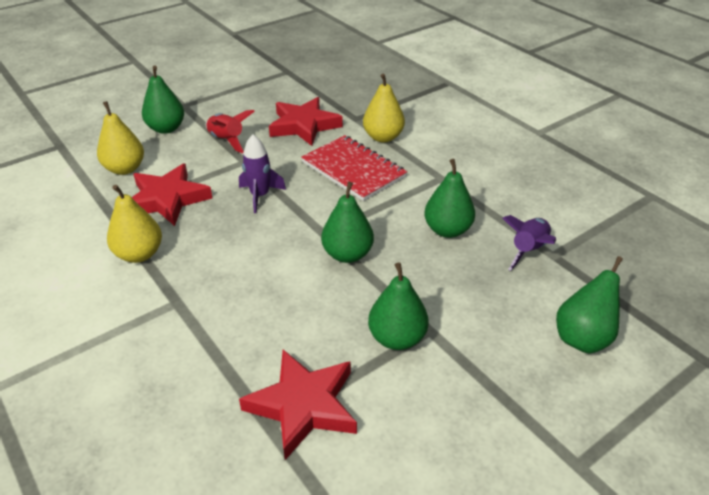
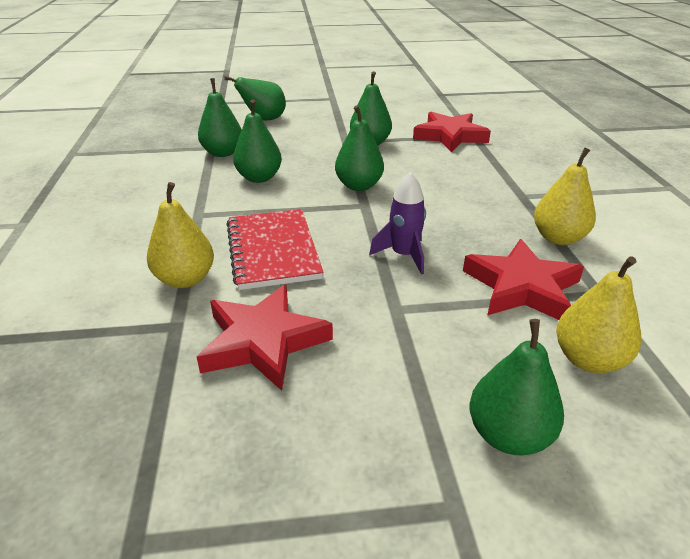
camera: 150 degrees left, 5 degrees down
red rocket [206,110,255,153] -> none
purple rocket [502,215,556,271] -> green pear [198,78,242,157]

